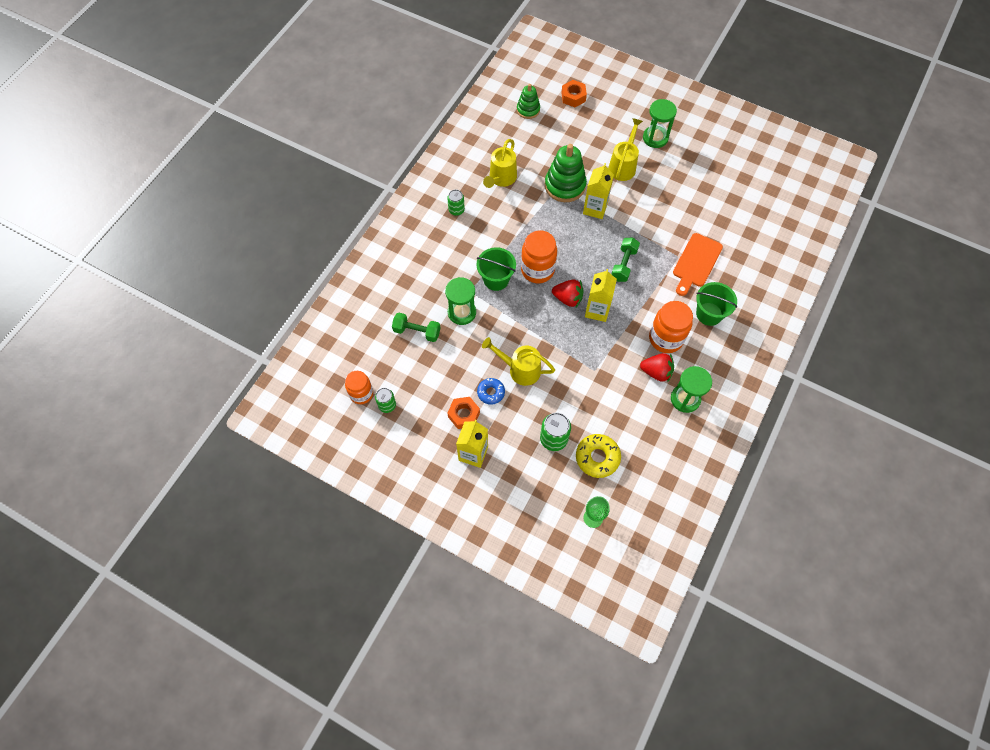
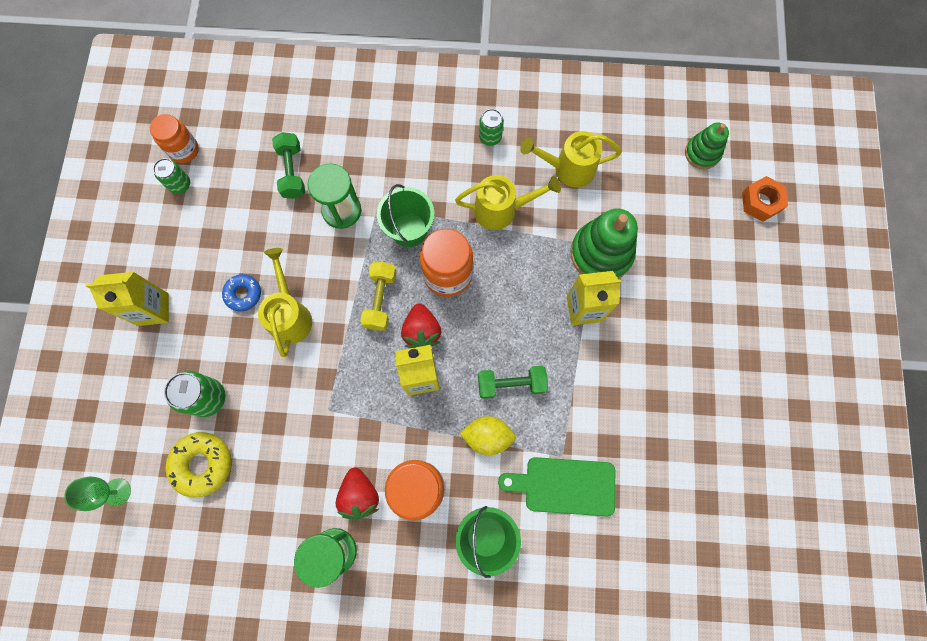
camera: 65 degrees right, 10 degrees up
orange nut [448,397,480,429] -> none
yellow watering can [608,118,643,181] -> yellow watering can moved to [455,175,561,230]
green hourglass [643,99,677,148] -> none
orange cutting board [673,233,723,296] -> green cutting board [498,457,615,517]
none -> yellow dumbbell [360,262,397,330]
none -> yellow lemon [460,416,516,456]

